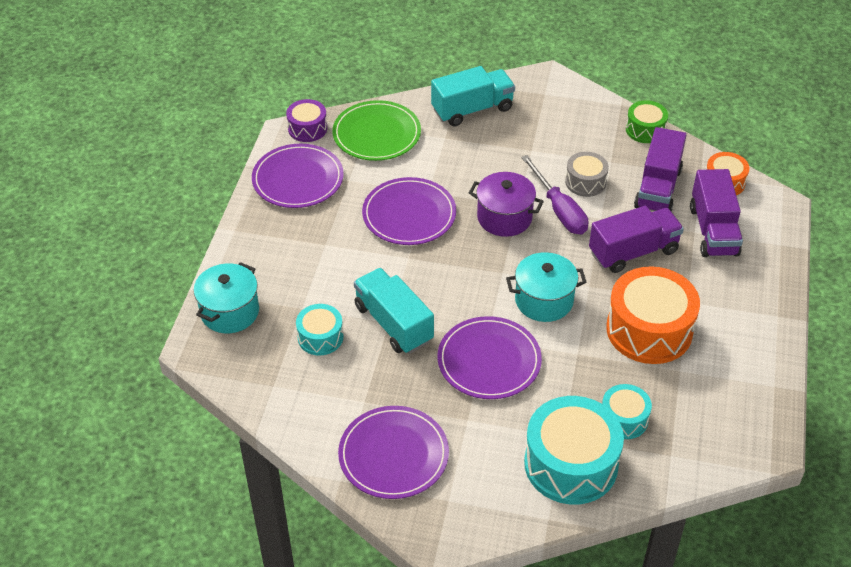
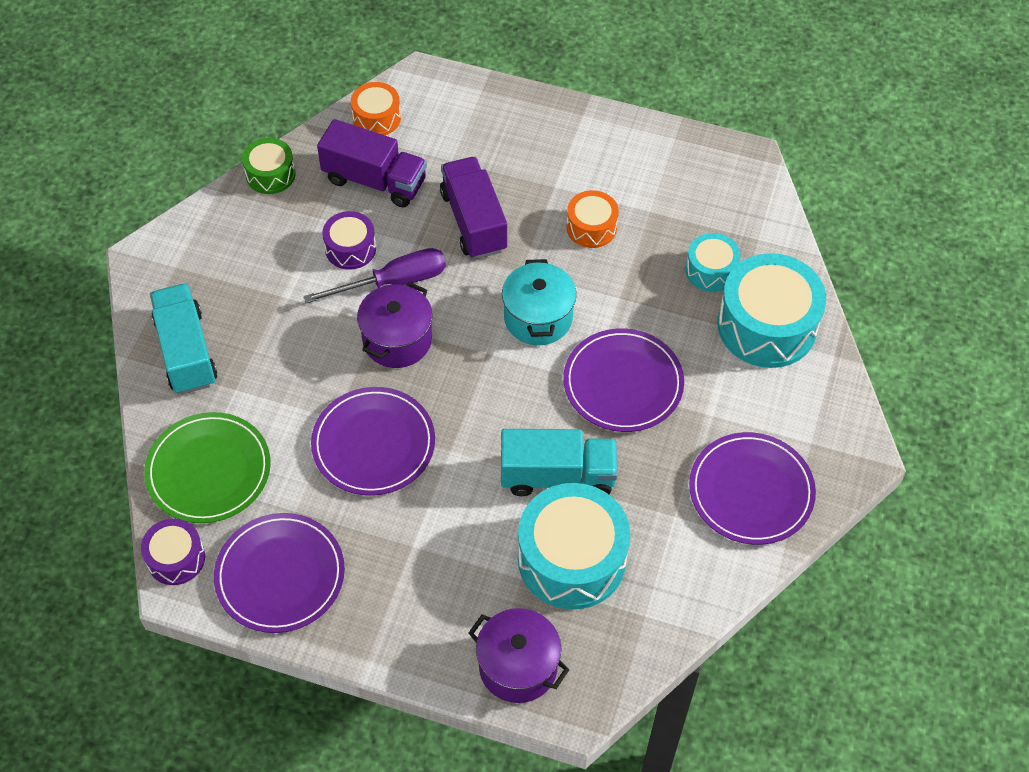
camera: 85 degrees left, 10 degrees up
turquoise pot [194,262,259,333] -> purple pot [468,608,570,703]
turquoise drum [296,304,343,355] -> turquoise drum [518,483,630,610], size x1.89
turquoise truck [354,268,434,354] -> turquoise truck turned 150 degrees counterclockwise [501,429,618,496]
grey drum [565,152,609,197] -> purple drum [322,211,376,270]
orange drum [606,266,700,364] -> orange drum [567,190,619,248], size x0.53
purple truck [690,169,743,257] -> none

